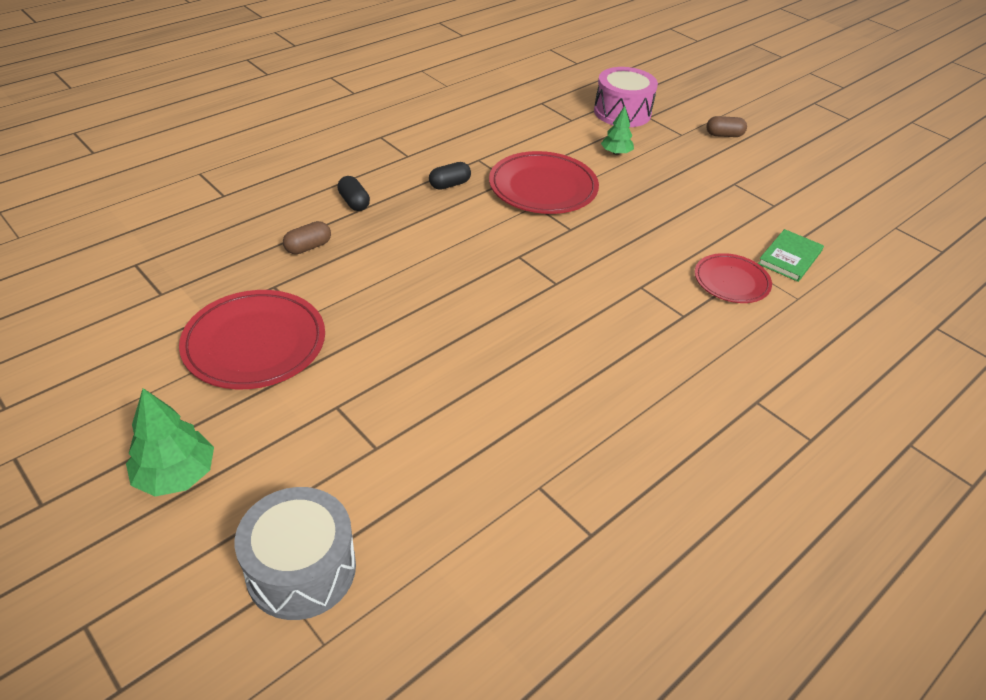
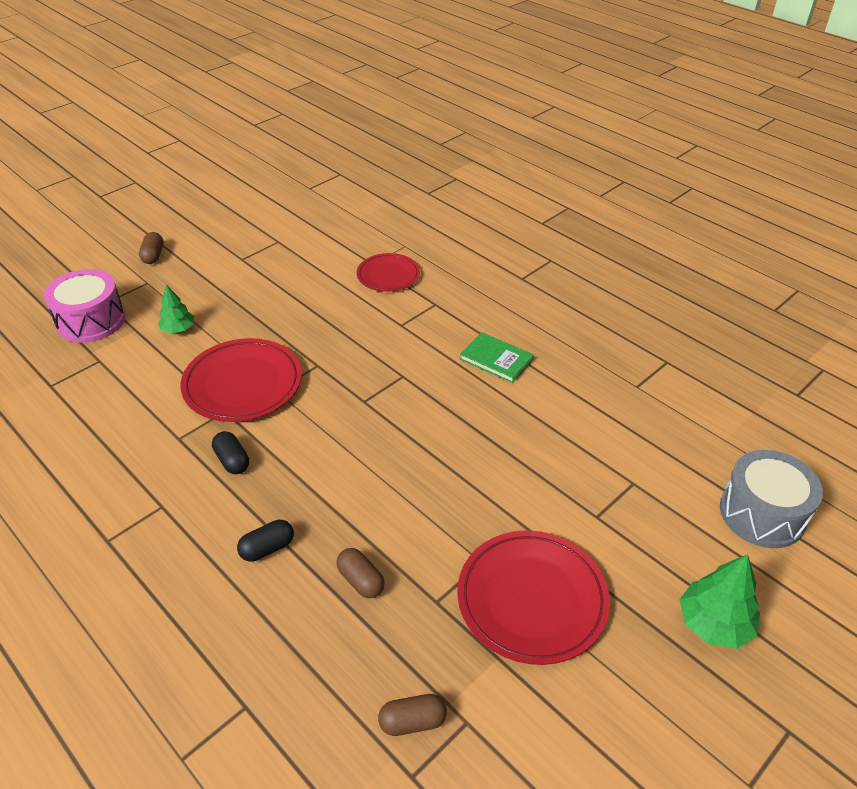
camera: 90 degrees left, 0 degrees up
green book [758,229,824,282] -> green book moved to [460,332,534,383]
none -> brown capsule [378,694,447,736]

